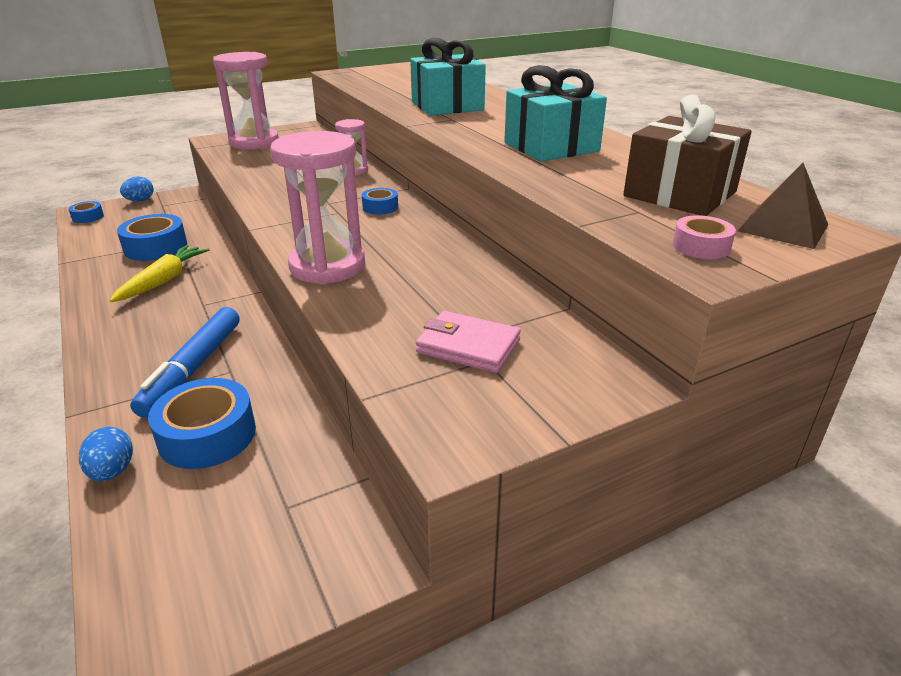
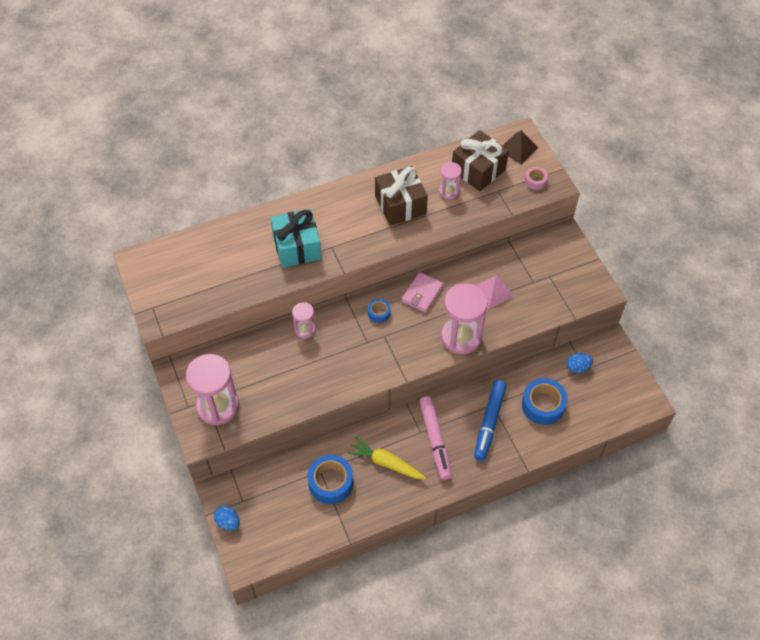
camera: 85 degrees left, 25 degrees up
blue tape [68,201,104,223] -> none
blue egg [79,427,133,481] -> blue egg moved to [566,353,593,373]
blue marker [130,307,240,418] -> blue marker turned 90 degrees clockwise [474,380,506,461]
pink wallet [416,311,521,373] -> pink wallet moved to [402,272,443,313]
turquoise gift [504,65,607,162] -> brown gift [375,166,428,226]
none -> pink marker [419,396,452,480]
none -> pink hourglass [439,162,462,200]
none -> pink pyramid [475,275,514,309]

